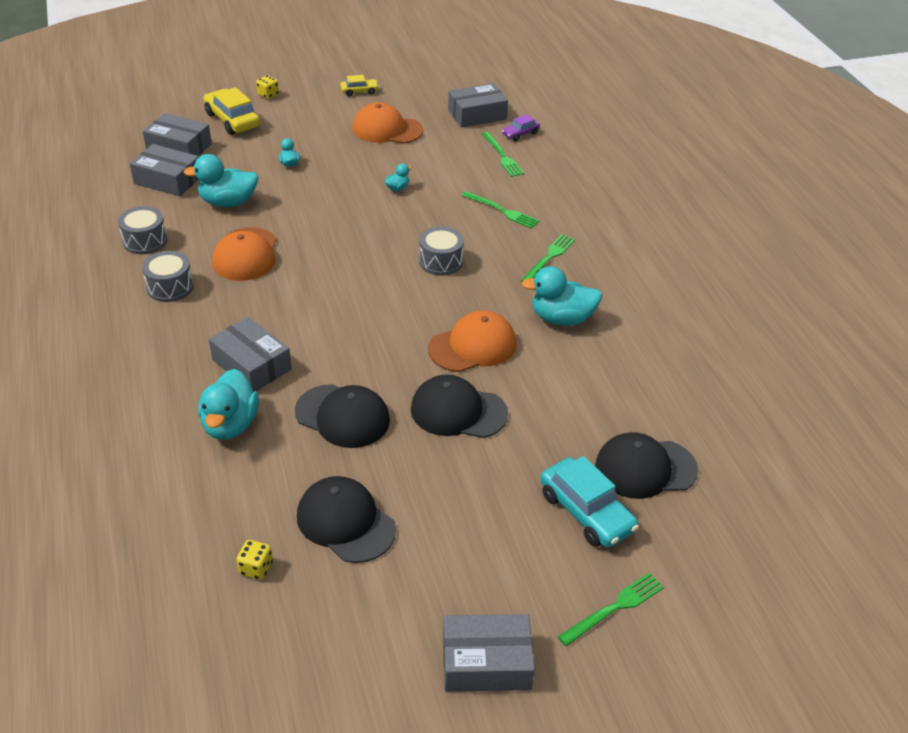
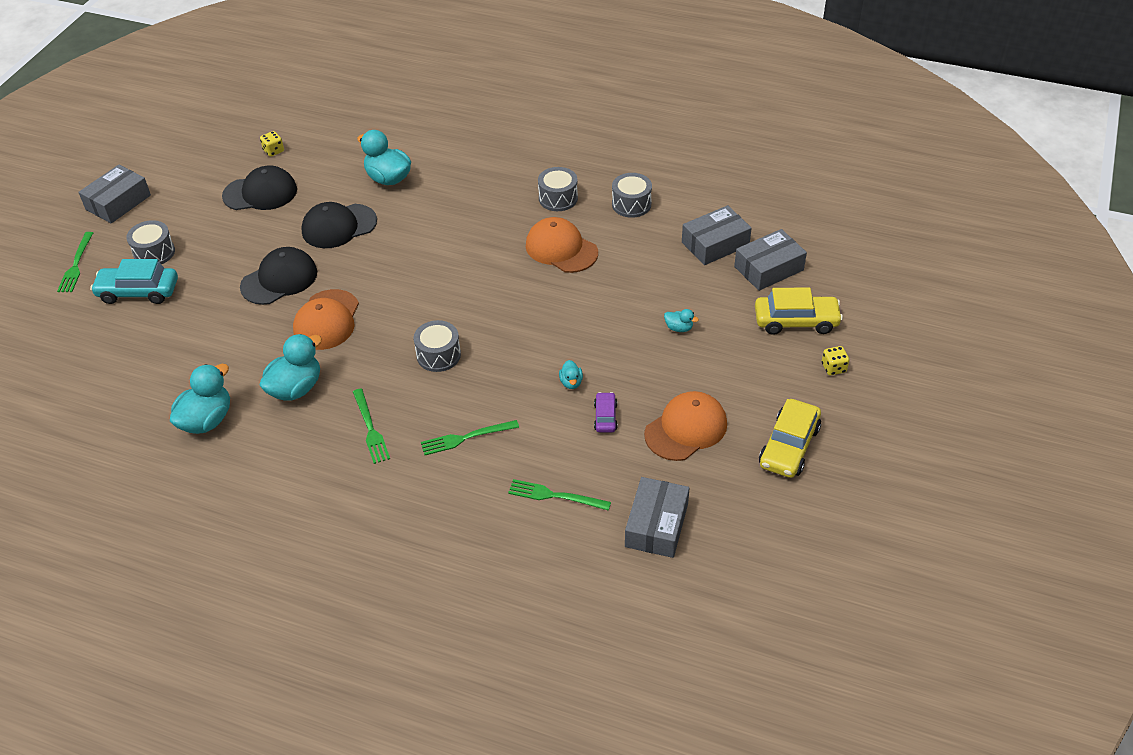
camera: 130 degrees right, 5 degrees up
turquoise duck [183,154,258,207] -> turquoise duck moved to [170,364,230,434]
grey box [209,317,292,392] -> none
yellow car [340,75,379,96] -> yellow car [759,399,821,478], size x1.85
purple car [502,114,540,141] -> purple car moved to [594,392,617,432]
black cap [595,432,698,499] -> none
none -> grey drum [126,220,175,265]

